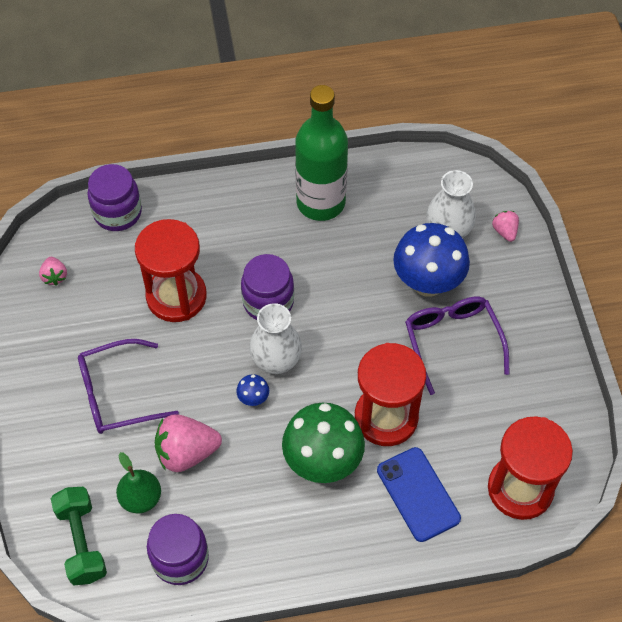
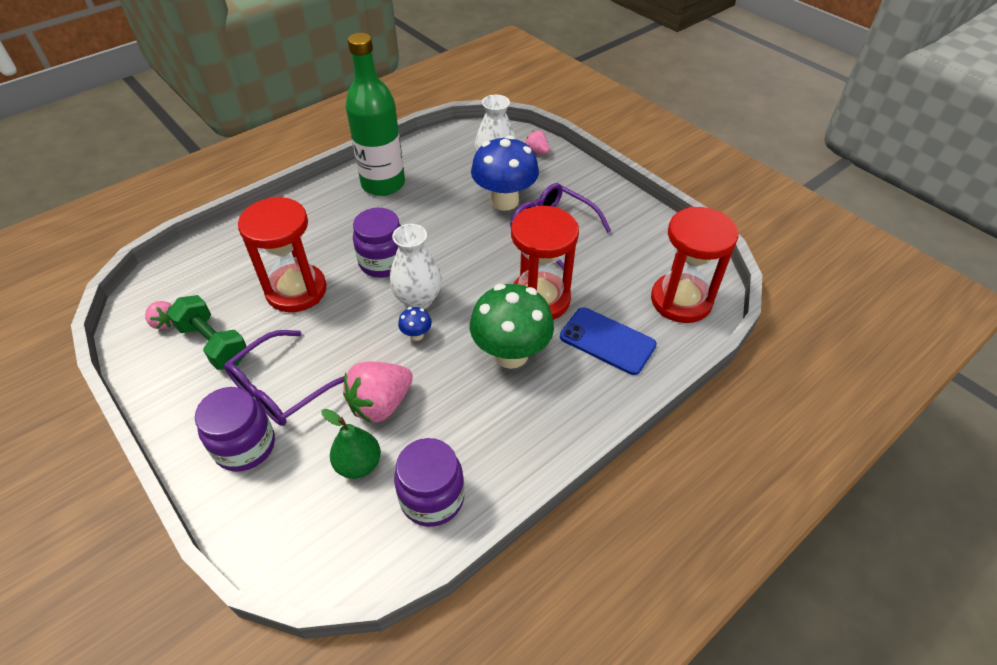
camera: 30 degrees left, 10 degrees down
green dumbbell [51,487,107,585] -> green dumbbell moved to [167,295,247,370]
purple jar [87,164,142,231] -> purple jar moved to [195,387,275,472]

